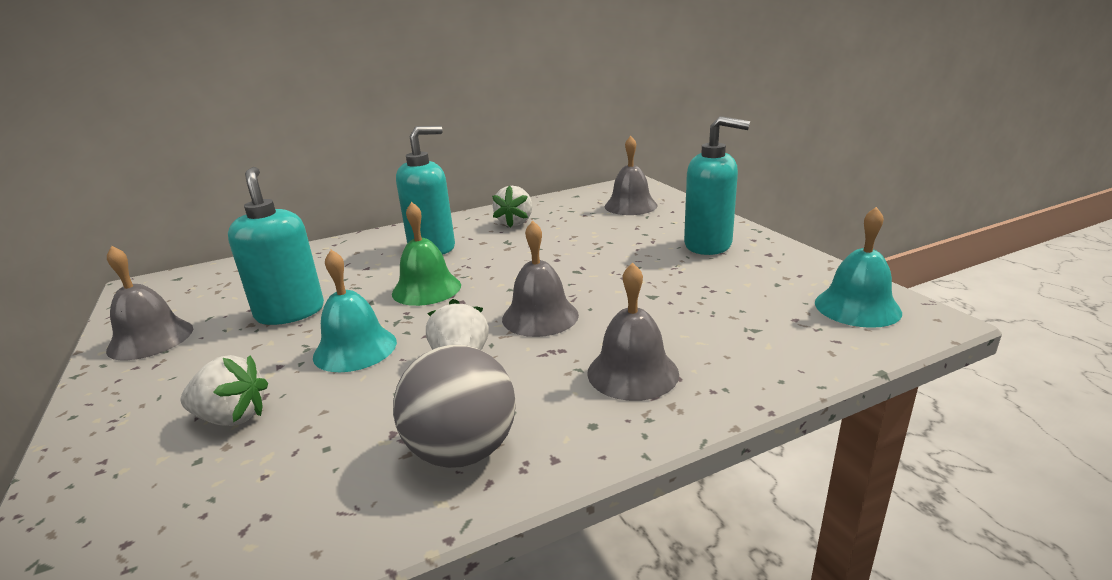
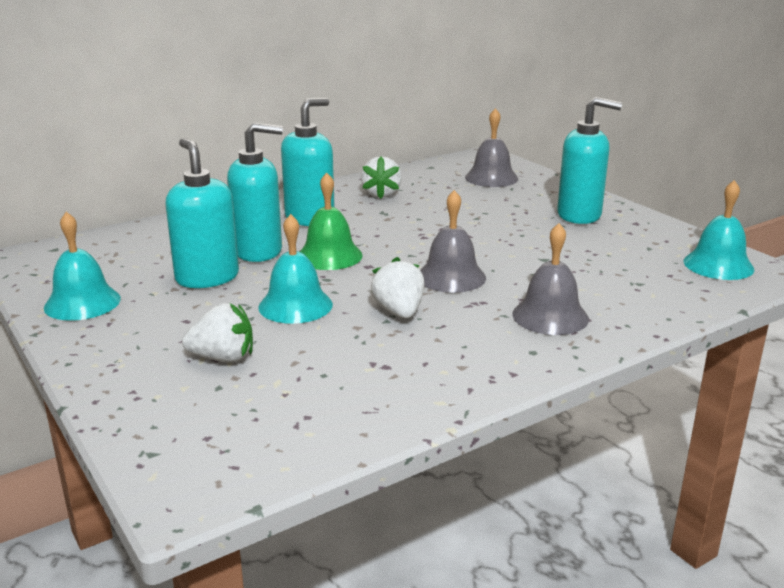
camera: 10 degrees left, 0 degrees up
grey bell [106,246,193,360] -> turquoise bell [44,212,121,321]
grey ball [393,345,516,468] -> none
none -> turquoise soap dispenser [227,123,283,262]

